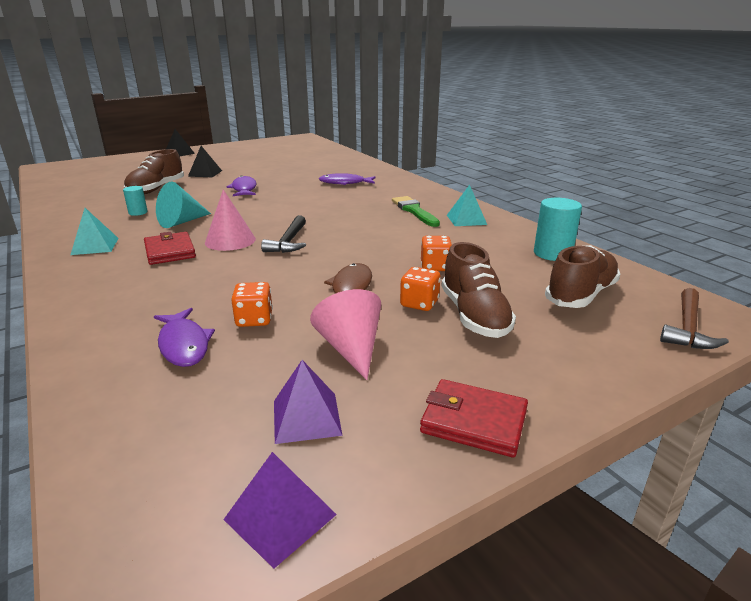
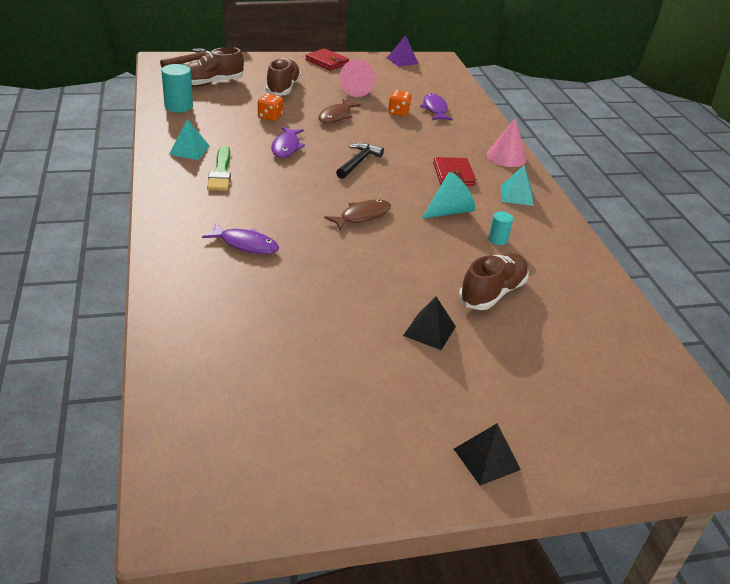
camera: 165 degrees left, 10 degrees up
pink cone [205,189,256,251] -> pink cone moved to [487,118,527,167]
purple fish [226,175,257,196] -> purple fish moved to [271,127,305,158]
purple pyramid [274,360,343,444] -> none
orange dice [400,267,441,311] -> none
none -> brown fish [324,199,391,230]

